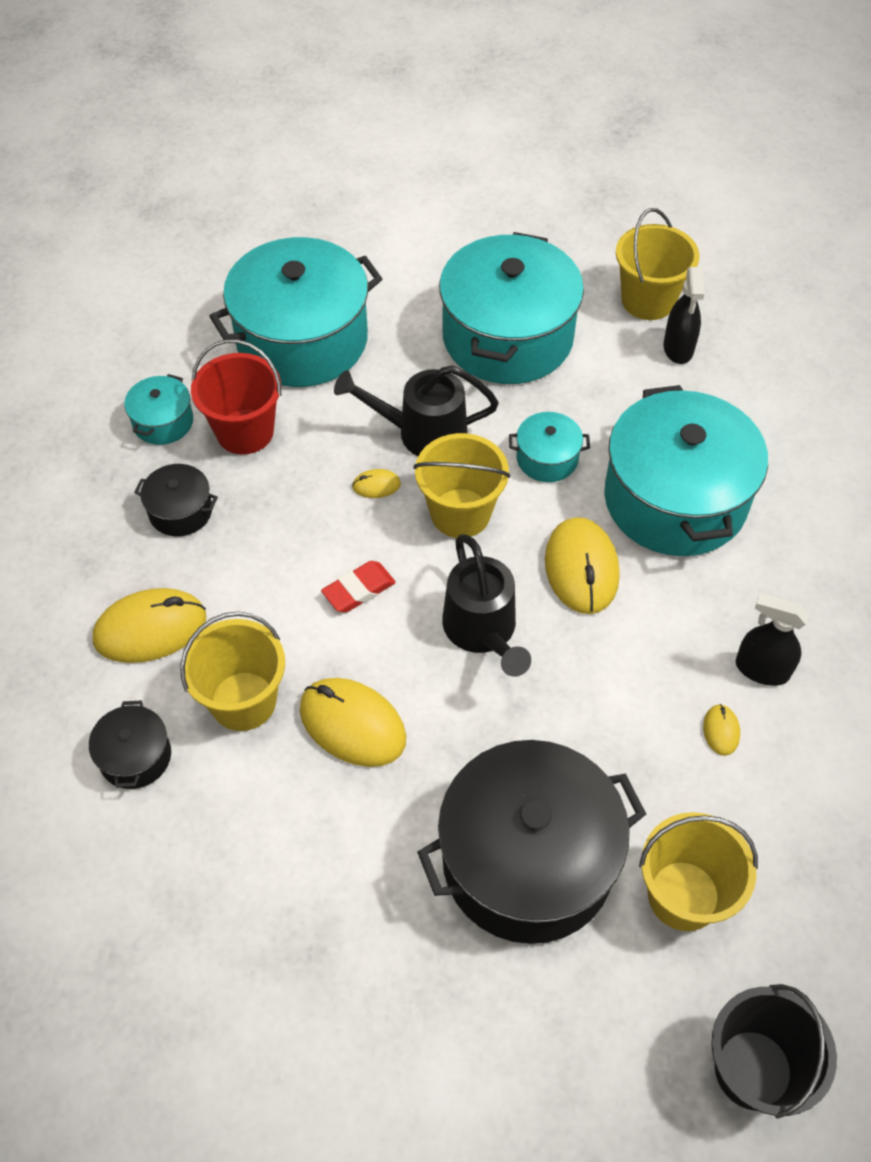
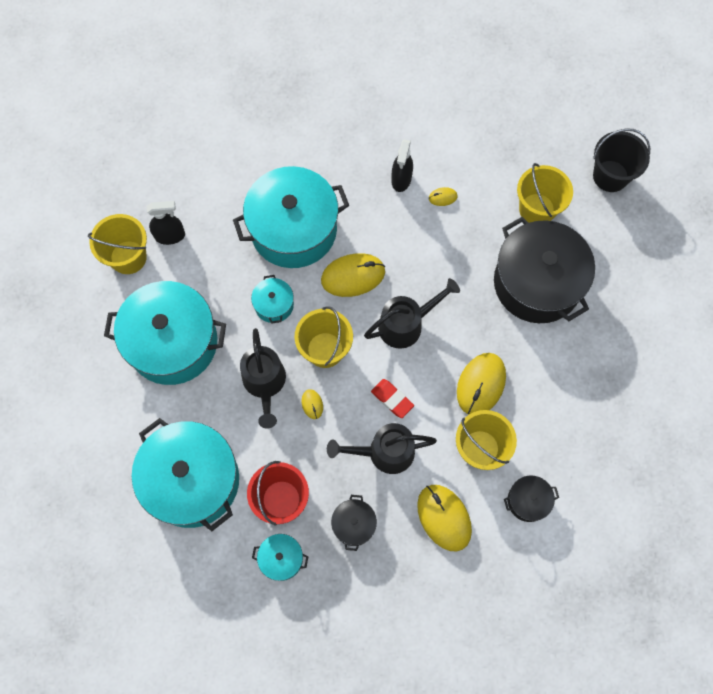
camera: 100 degrees left, 15 degrees up
none -> black watering can [327,423,437,474]

